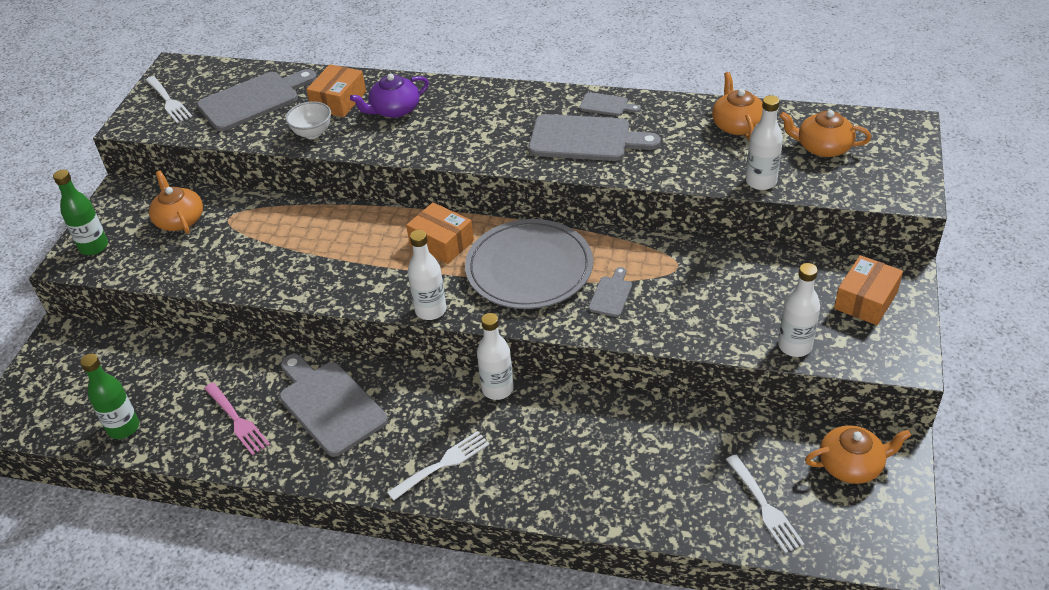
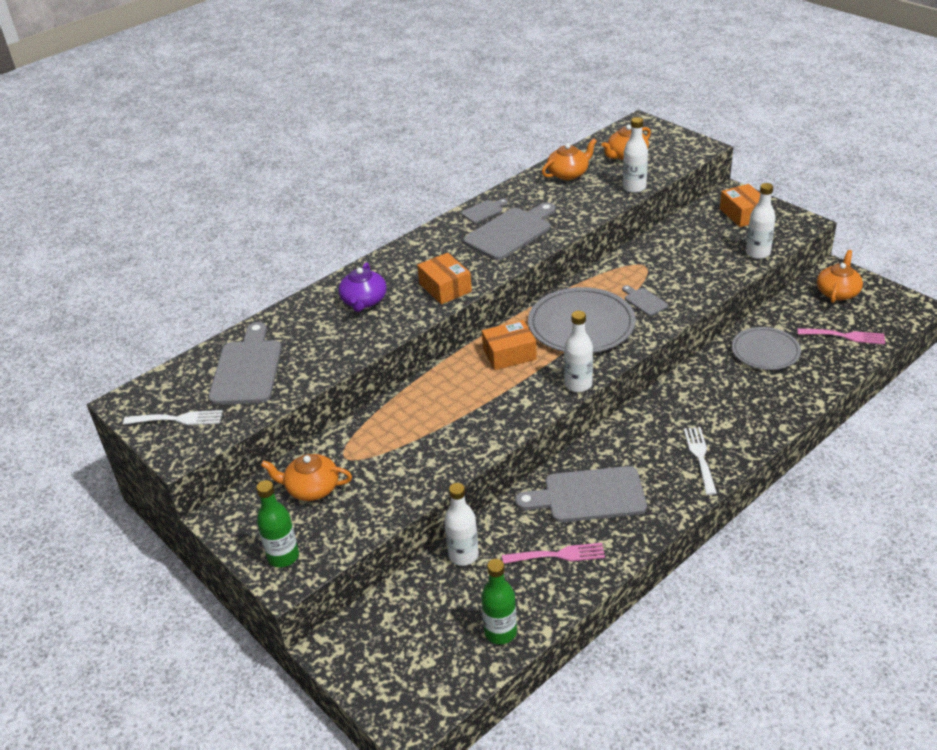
camera: 55 degrees left, 5 degrees down
white bowl [286,101,331,139] -> none
orange box [306,64,366,117] -> orange box moved to [417,253,472,304]
white bottle [477,313,514,400] -> white bottle moved to [444,483,479,566]
orange teapot [712,72,763,140] -> orange teapot turned 120 degrees clockwise [542,138,597,180]
white fork [726,455,804,553] -> pink fork [798,328,885,344]
none -> grey plate [732,327,801,370]

